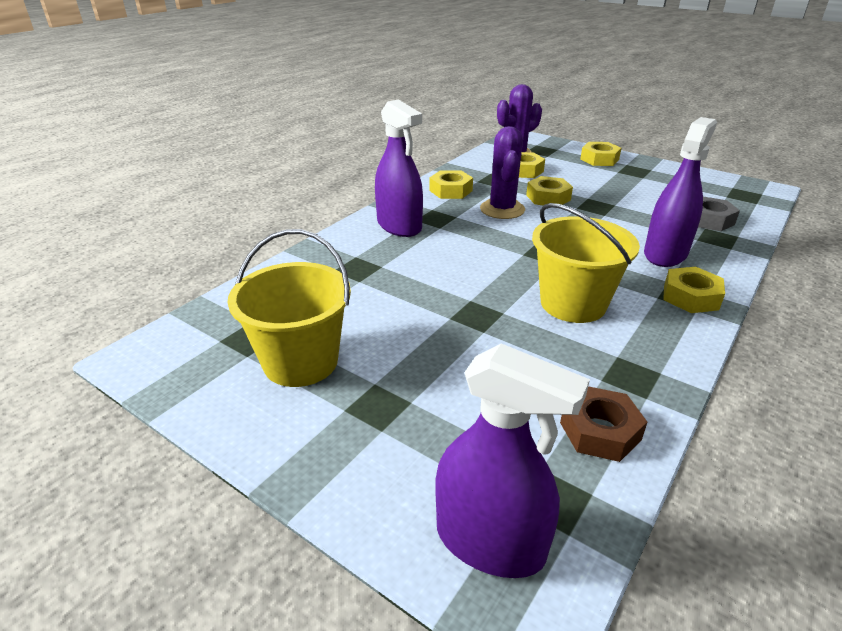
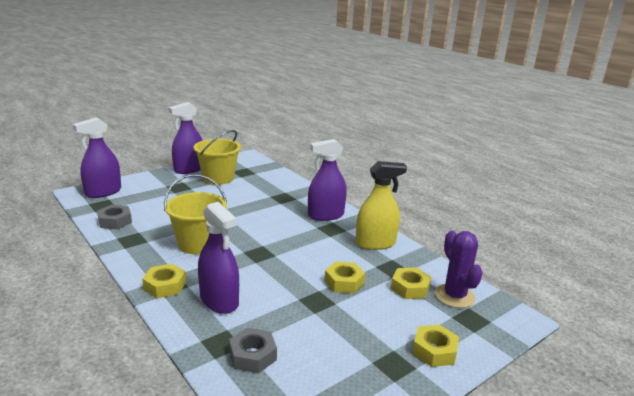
camera: 105 degrees right, 10 degrees down
yellow nut [429,170,473,199] -> yellow spray bottle [356,161,407,250]
purple cactus [480,126,525,219] -> none
brown nut [560,386,647,462] -> grey nut [97,205,132,229]
none -> purple spray bottle [168,102,203,174]

